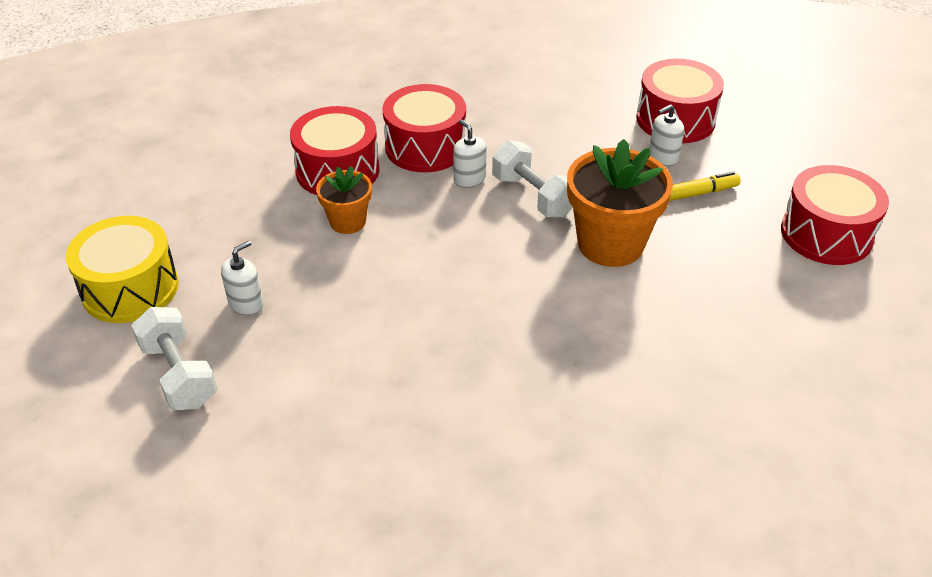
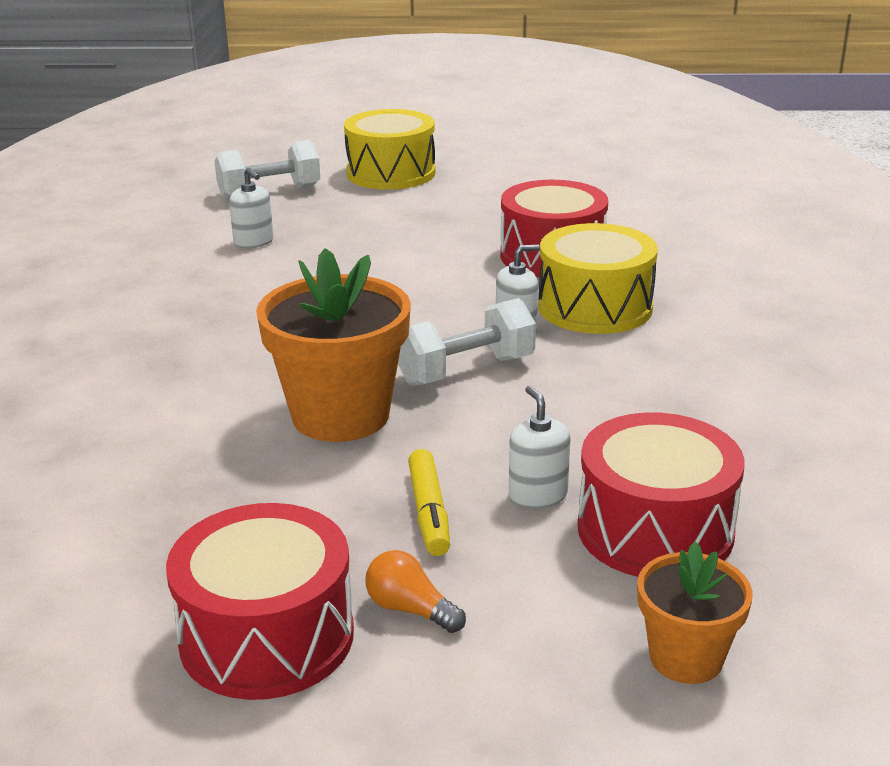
camera: 100 degrees right, 15 degrees down
white soap dispenser [221,241,264,315] -> white soap dispenser moved to [229,168,273,249]
orange flower pot [316,166,372,234] -> orange flower pot moved to [637,542,753,684]
red drum [382,84,466,172] -> yellow drum [538,223,658,334]
none -> orange light bulb [366,550,466,633]

